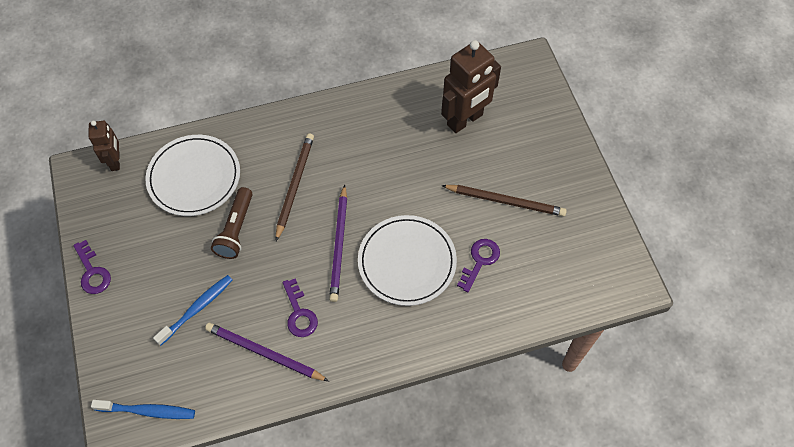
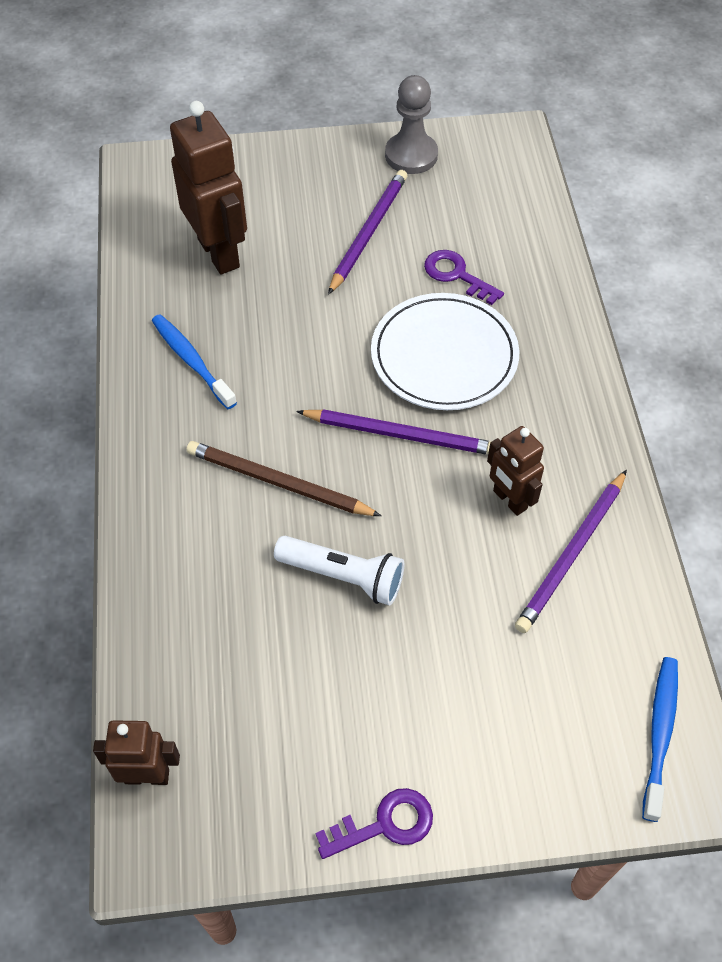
camera: 80 degrees left, 5 degrees down
white plate [146,135,240,216] -> none
blue toothbrush [153,275,232,346] -> blue toothbrush moved to [152,314,237,409]
brown flashlight [211,187,252,259] -> white flashlight [274,536,404,605]
purple key [283,278,318,337] -> brown robot [487,426,544,516]
brown pencil [441,185,567,217] -> purple pencil [328,170,407,295]
none -> grey pawn [385,75,438,174]

